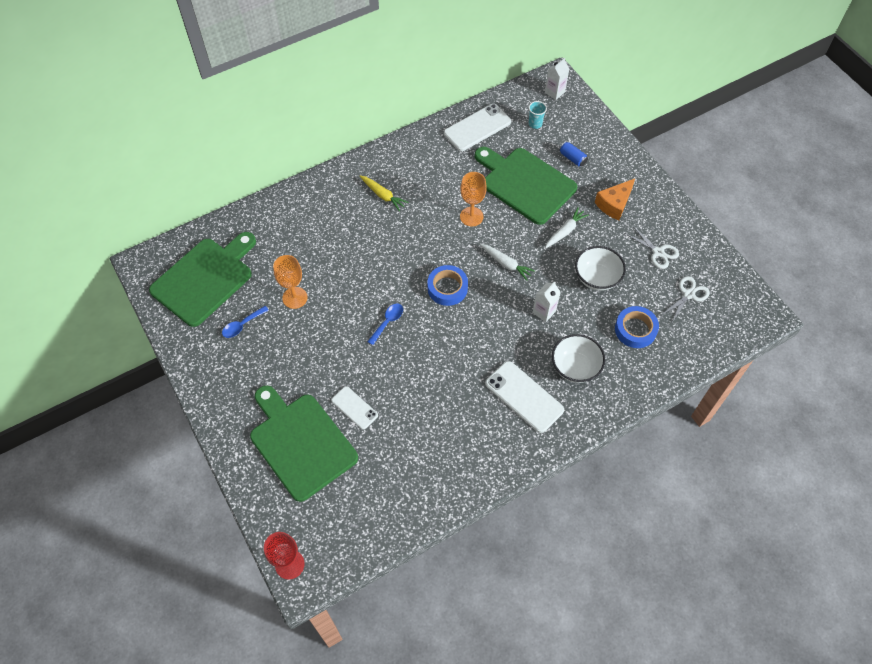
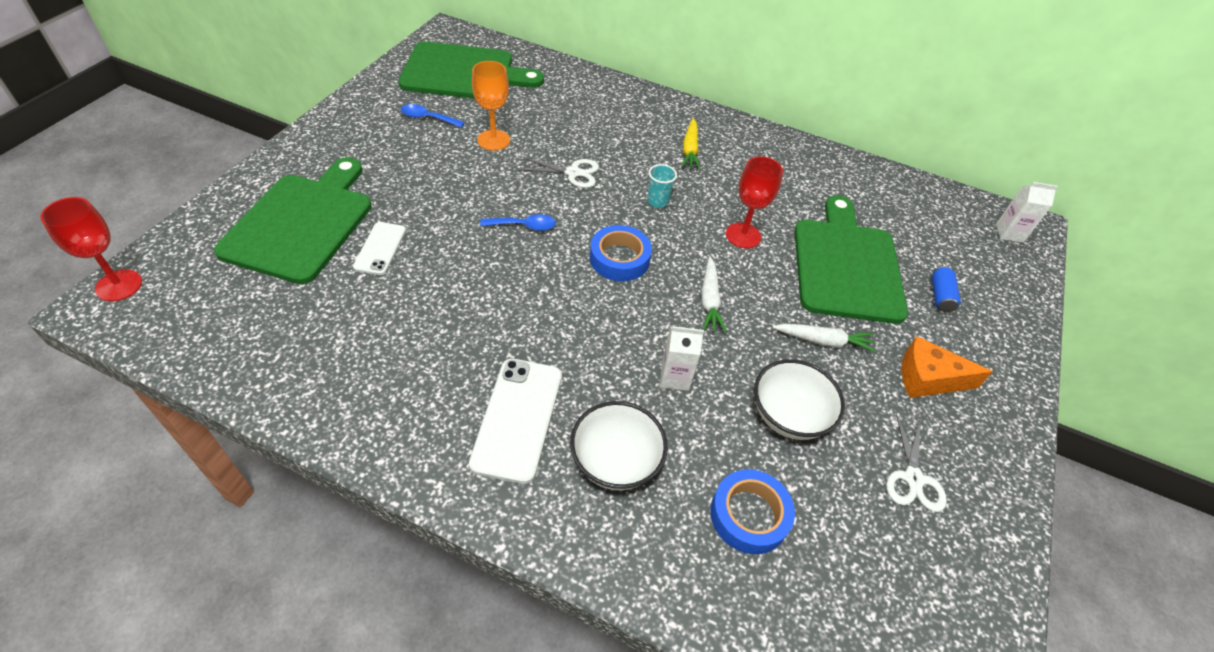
camera: 50 degrees right, 10 degrees down
white phone [444,104,511,151] -> none
orange goblet [460,172,487,227] -> red goblet [726,156,783,248]
turquoise cup [529,101,547,129] -> turquoise cup moved to [648,164,677,208]
white scissors [660,276,710,322] -> white scissors moved to [518,157,599,188]

